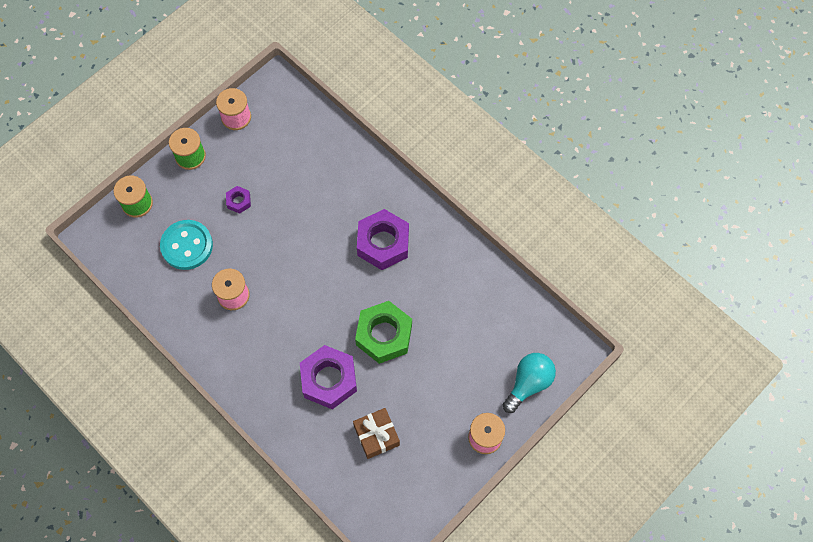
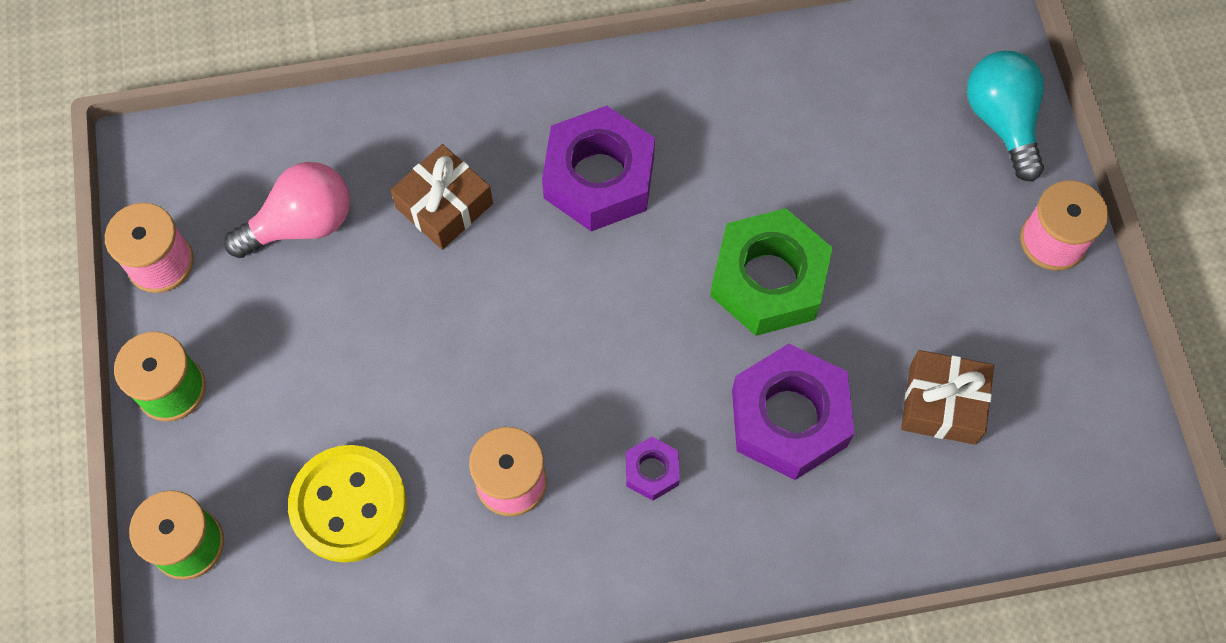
camera: 55 degrees left, 0 degrees up
turquoise button [160,220,213,270] -> yellow button [288,445,407,562]
purple nut [226,186,251,214] -> purple nut moved to [626,437,680,501]
none -> pink light bulb [224,162,350,258]
none -> brown gift [390,144,493,250]

